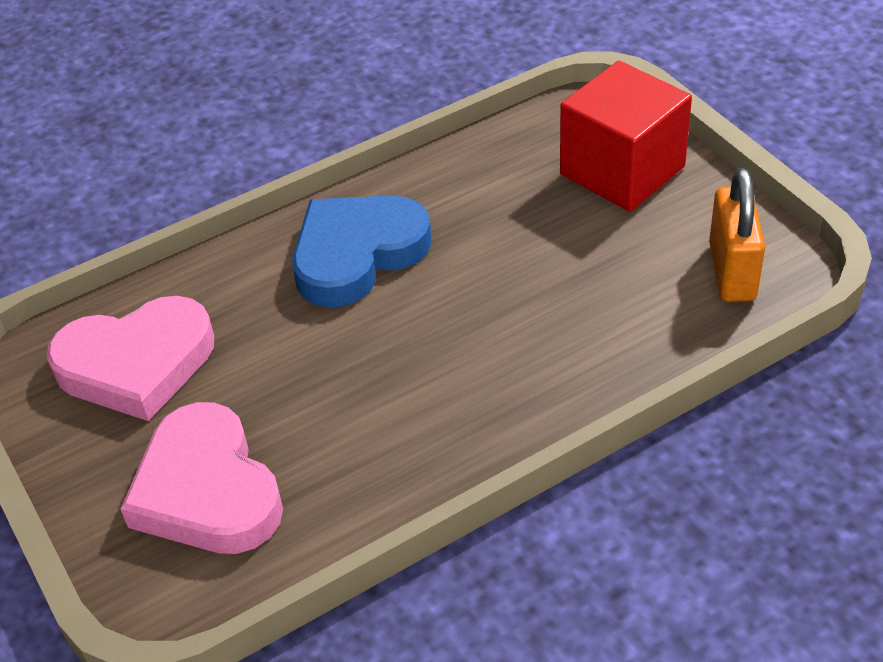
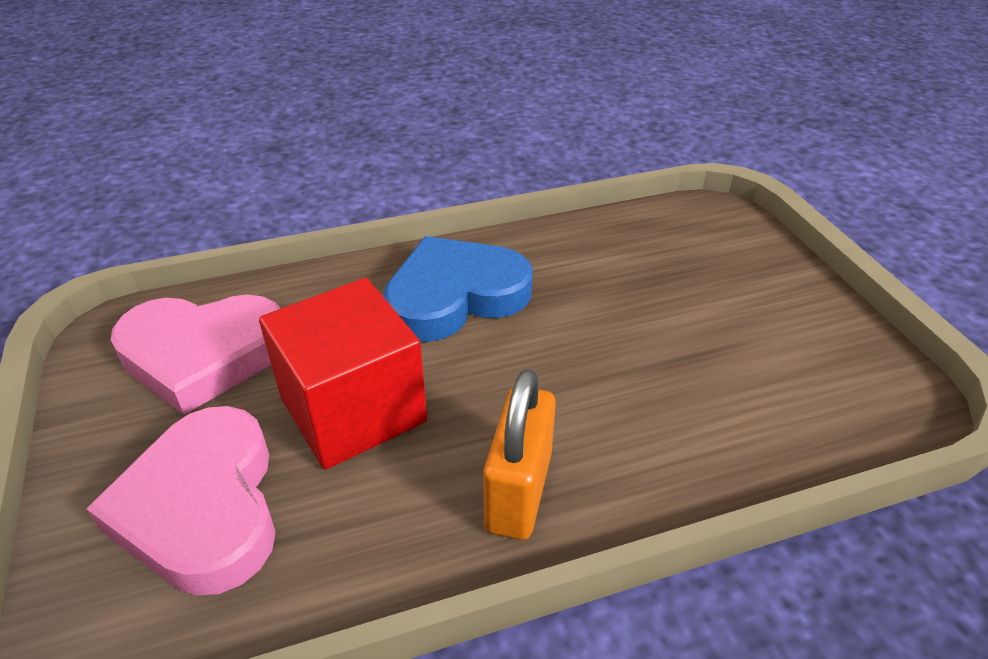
camera: 10 degrees right, 5 degrees down
red cube [560,61,692,212] -> red cube moved to [259,278,427,470]
orange padlock [709,168,765,302] -> orange padlock moved to [483,369,556,540]

